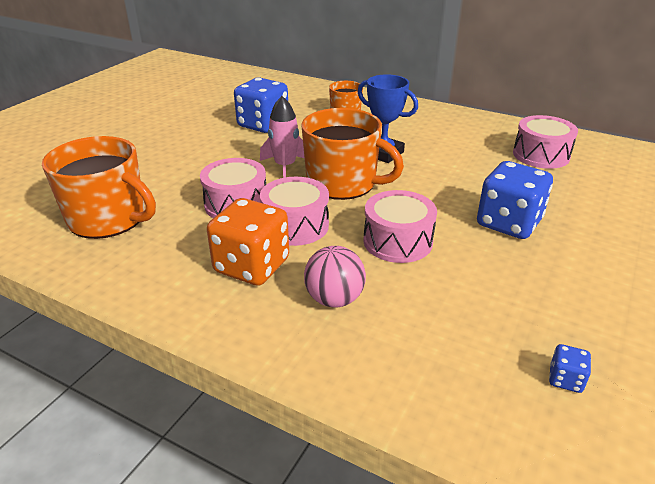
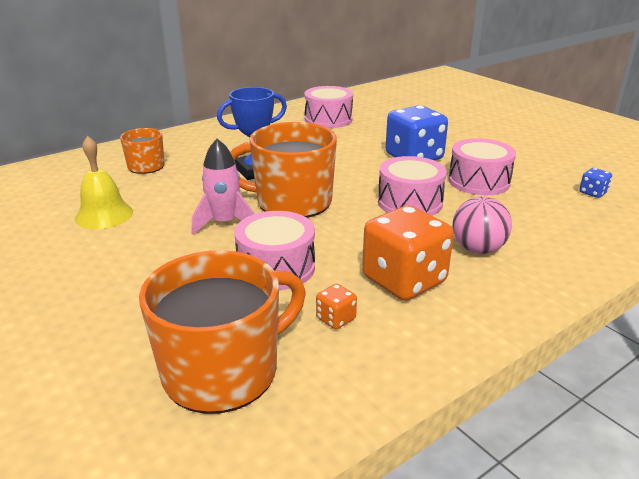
camera: 65 degrees left, 5 degrees down
blue dice [234,78,288,133] -> yellow bell [75,136,133,229]
pink drum [260,177,329,246] -> pink drum moved to [448,138,516,195]
orange mug [301,108,404,200] -> orange mug turned 135 degrees counterclockwise [230,122,337,218]
none -> orange dice [316,284,357,329]

